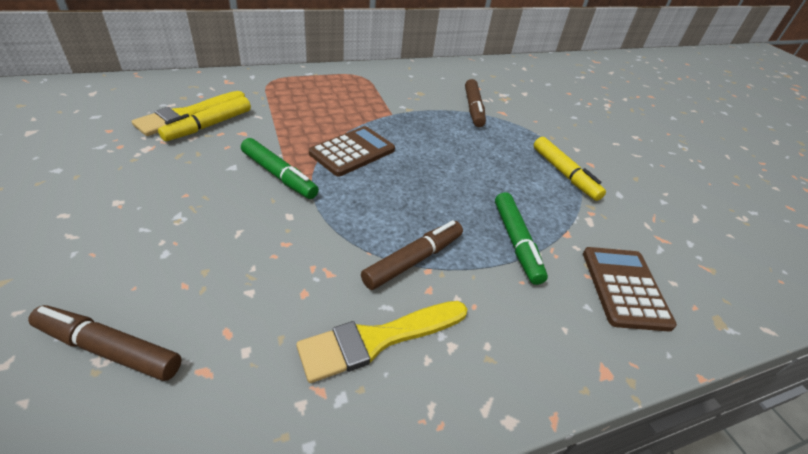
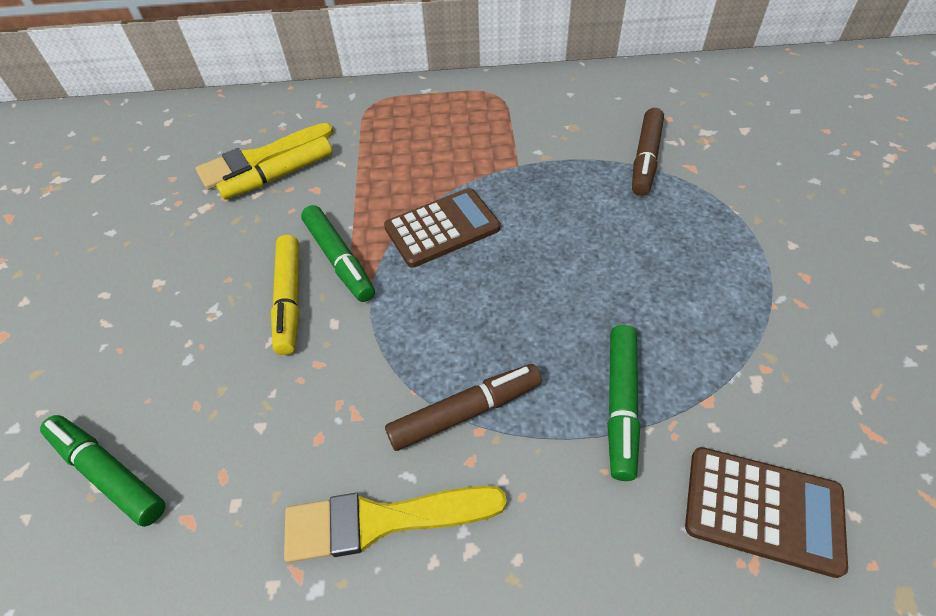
camera: 25 degrees right, 10 degrees up
brown marker [28,305,182,381] -> green marker [40,415,165,527]
yellow marker [534,137,606,201] -> yellow marker moved to [271,235,300,355]
brown calculator [583,247,677,331] -> brown calculator turned 90 degrees clockwise [685,447,848,578]

